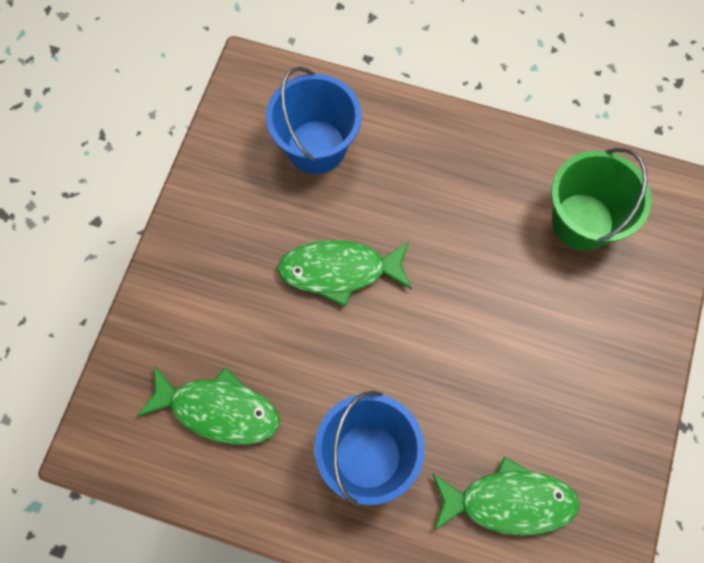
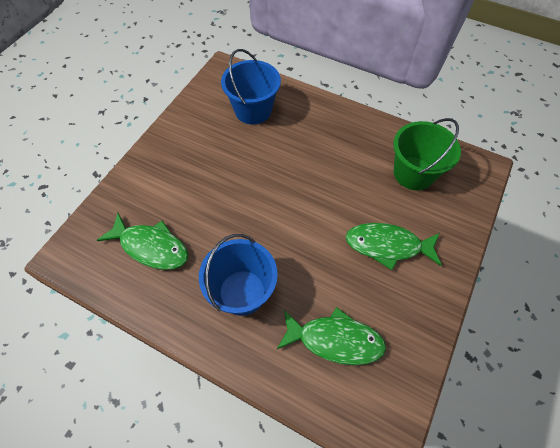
camera: 10 degrees right, 10 degrees down
green fish [277,240,412,307] -> green fish moved to [345,223,441,270]

